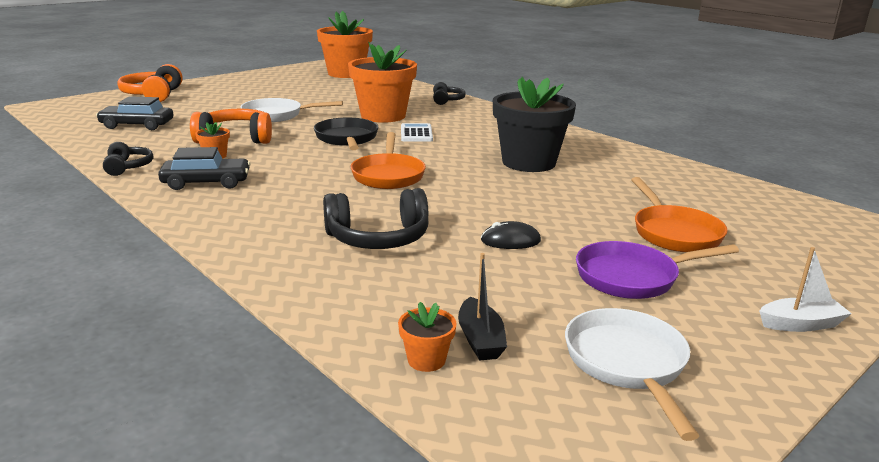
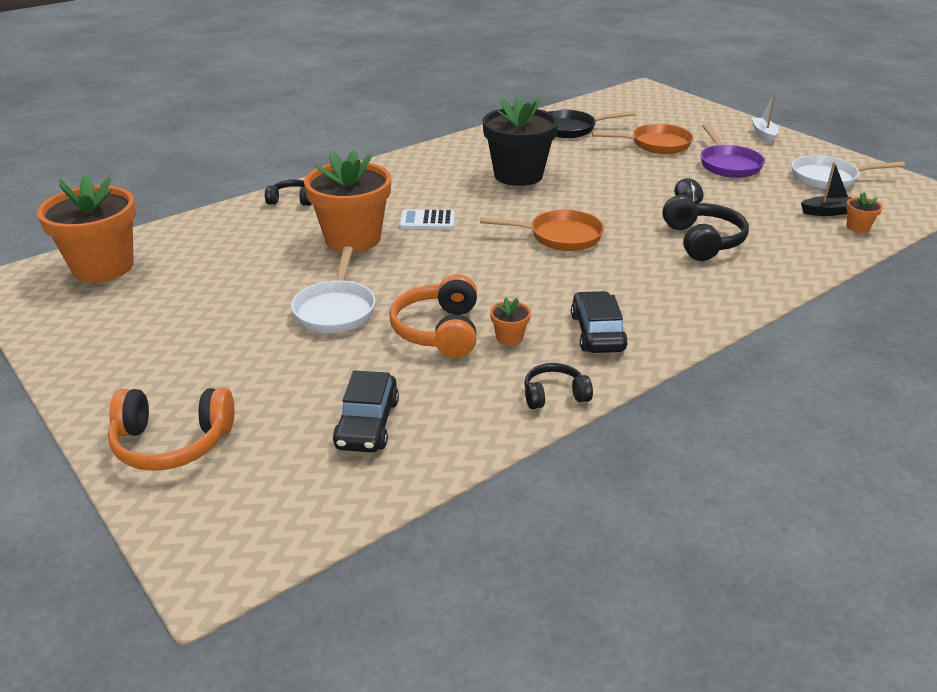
camera: 85 degrees left, 10 degrees up
black pan [314,118,379,150] -> black pan moved to [548,109,636,138]

